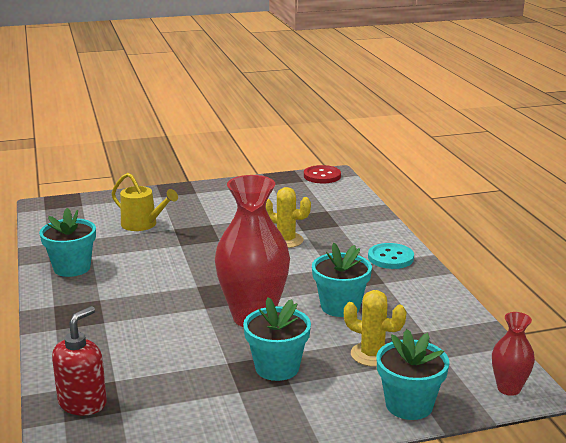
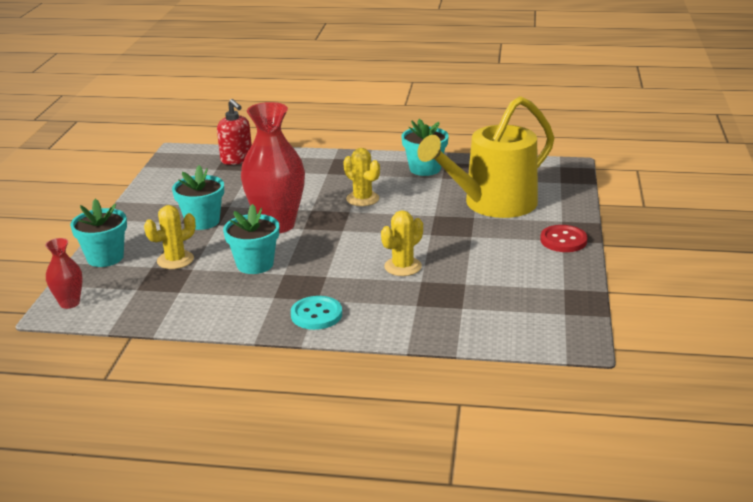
camera: 115 degrees right, 5 degrees up
yellow watering can [111,173,178,231] -> yellow watering can [417,96,554,218], size x1.99
red button [304,165,341,183] -> red button moved to [540,225,588,252]
none -> yellow cactus [343,148,380,206]

